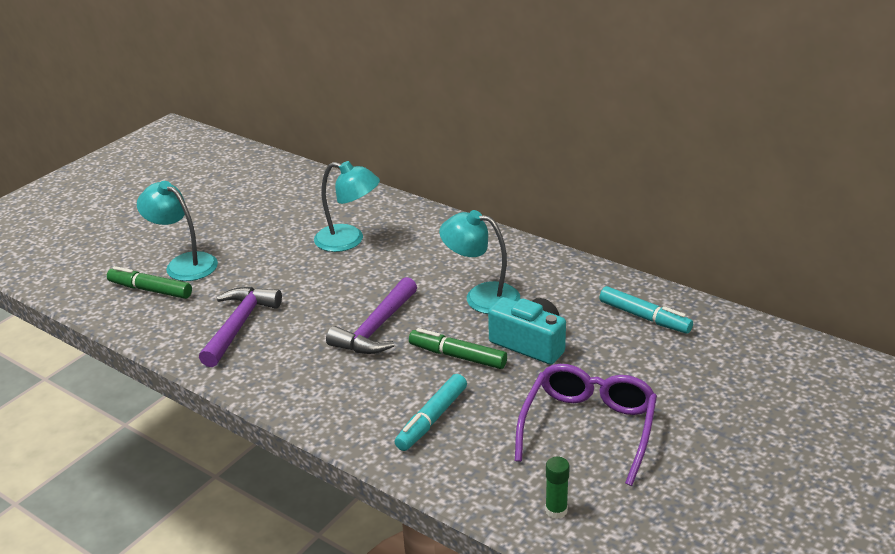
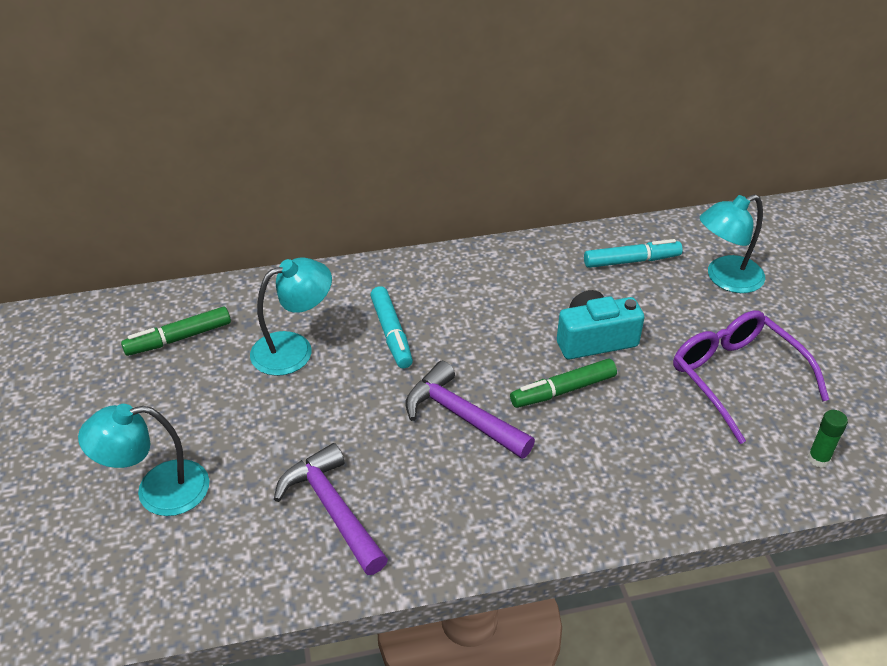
camera: 50 degrees left, 10 degrees up
green marker [107,266,192,299] -> green marker moved to [121,307,231,356]
purple hammer [326,277,417,354] -> purple hammer turned 150 degrees clockwise [405,361,535,459]
turquoise marker [395,374,467,451] -> turquoise marker moved to [370,286,413,368]
turquoise lamp [439,210,521,314] -> turquoise lamp moved to [700,194,765,293]

